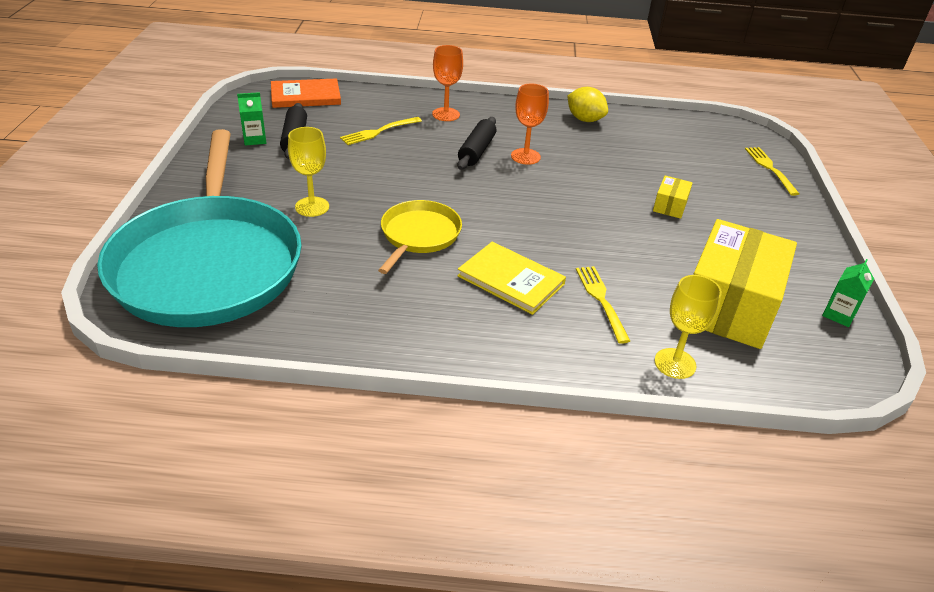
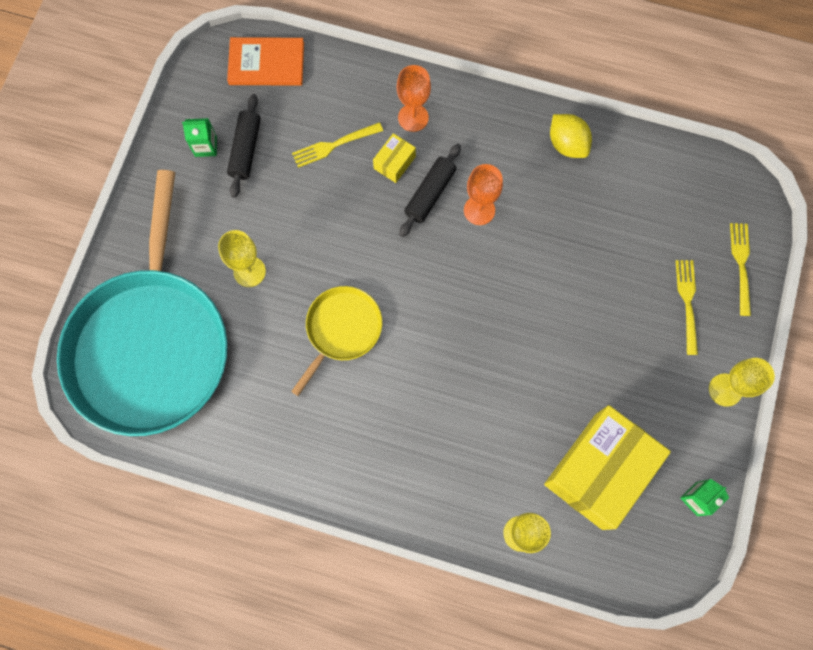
camera: 15 degrees right, 35 degrees up
yellow book [457,242,566,315] -> none
yellow fork [576,266,630,344] -> yellow fork moved to [676,260,698,355]
yellow box [653,176,693,219] -> yellow box moved to [373,133,416,183]
none -> yellow goblet [709,358,775,407]

